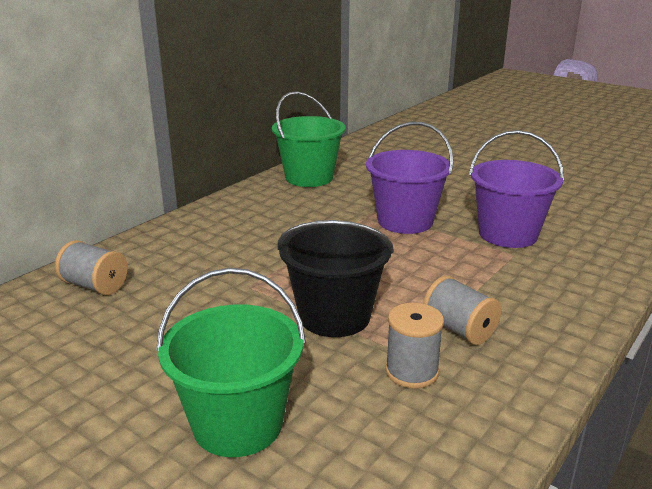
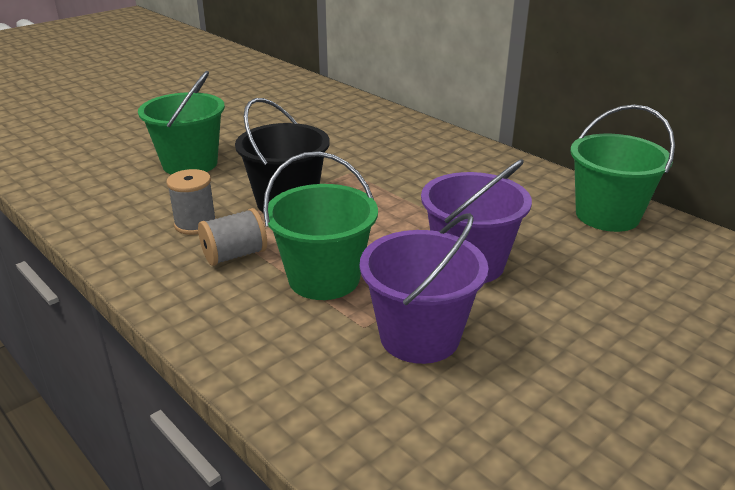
camera: 100 degrees right, 5 degrees up
grey spool [55,240,128,295] -> none
none -> green bucket [263,151,378,300]

